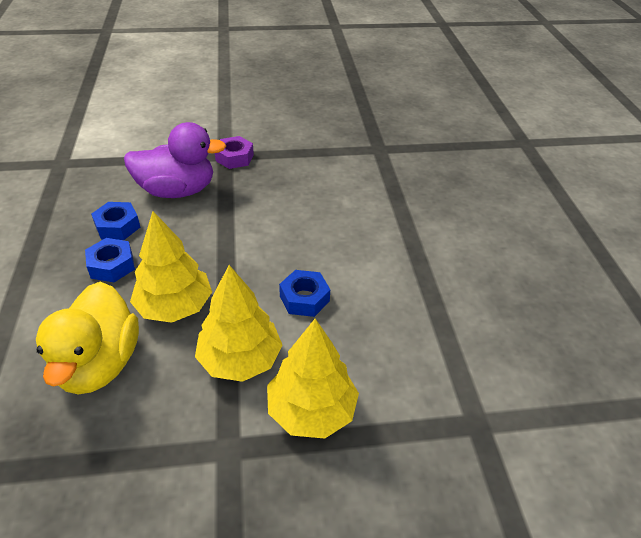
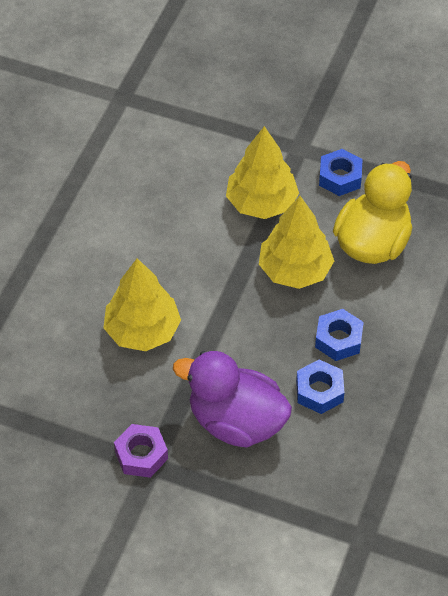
camera: 150 degrees left, 10 degrees up
yellow tree [267,319,359,439] -> yellow tree moved to [104,258,181,351]
blue nut [279,270,330,317] -> blue nut moved to [319,149,363,196]

